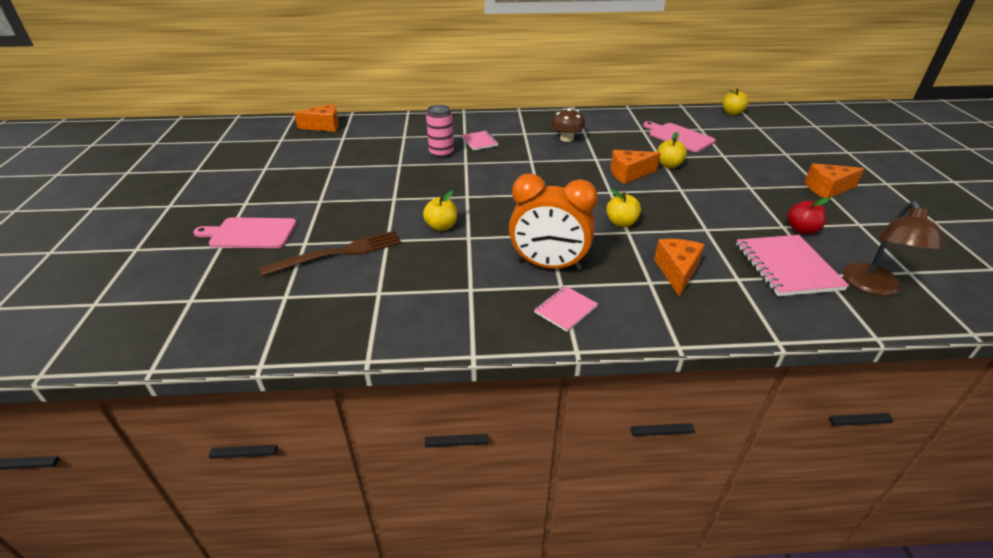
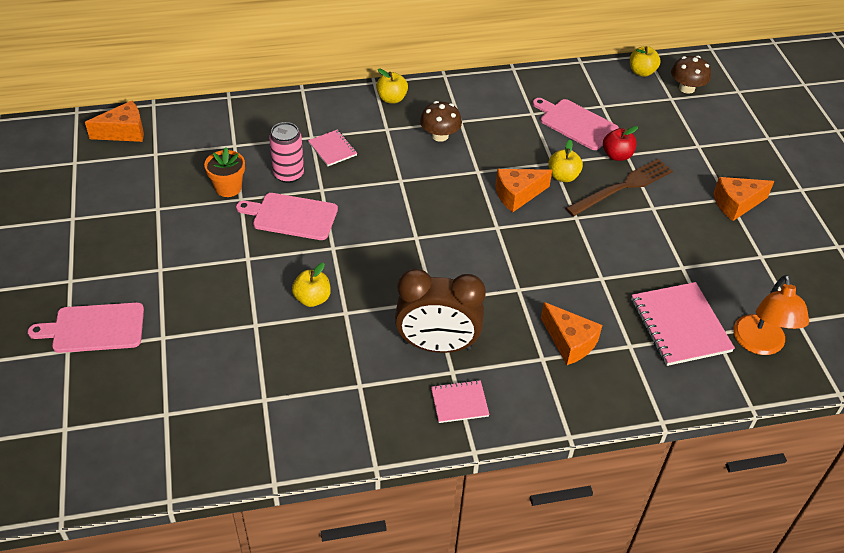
camera: 10 degrees left, 10 degrees up
brown fork [260,231,401,276] -> brown fork moved to [565,159,673,216]
orange clock [509,174,598,271] -> brown clock [395,269,486,353]
pink notebook [534,286,598,332] -> pink notebook turned 45 degrees clockwise [431,380,490,423]
yellow apple [606,189,641,227] -> yellow apple moved to [376,69,408,104]
orange cheese [654,239,705,297] -> orange cheese turned 135 degrees clockwise [541,302,602,365]
red apple [787,197,830,234] -> red apple moved to [603,126,638,161]
brown lamp [843,201,944,296] -> orange lamp [733,275,809,355]
none -> orange flower pot [204,147,245,197]
none -> pink cutting board [236,193,338,240]
none -> brown mushroom [671,56,711,94]

